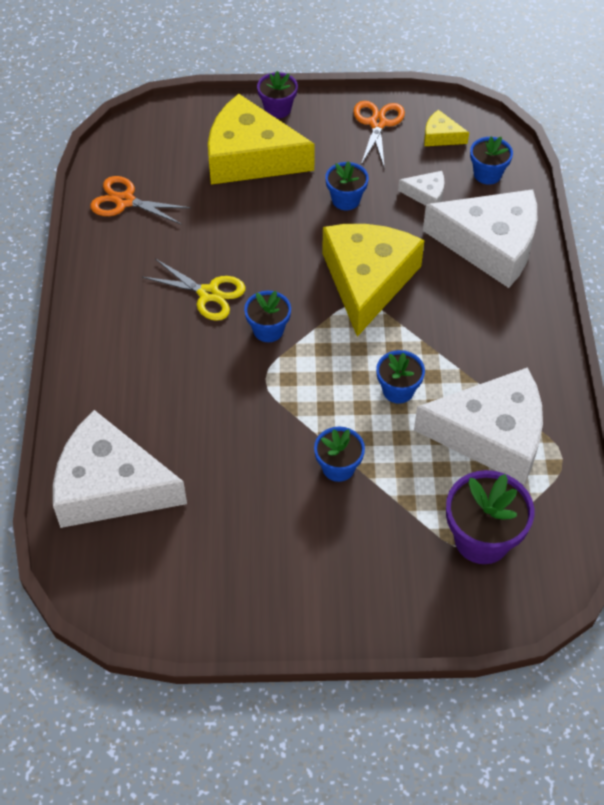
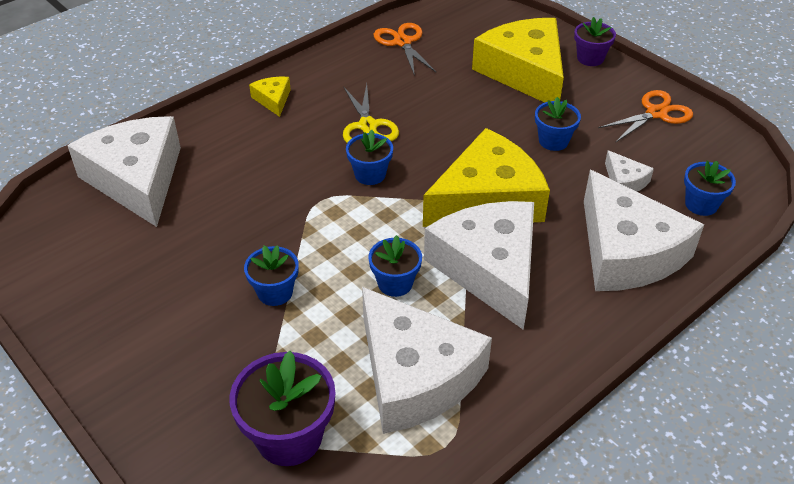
camera: 50 degrees right, 10 degrees down
yellow cheese [424,110,469,146] -> yellow cheese moved to [249,77,291,117]
none -> white cheese [424,201,534,330]

